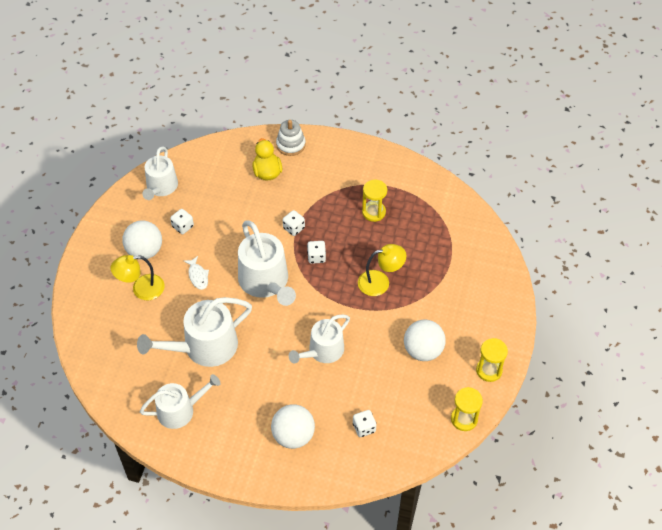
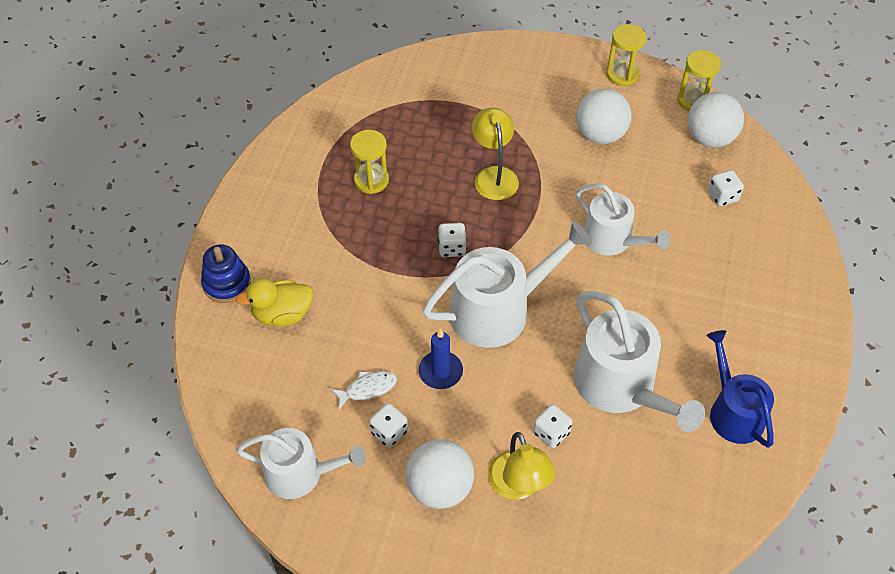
camera: 90 degrees left, 0 degrees up
white watering can [140,374,220,429] -> blue watering can [706,330,774,448]
white fish [184,256,209,290] -> white fish moved to [331,371,397,409]
white ball [271,404,315,449] -> white ball moved to [688,92,744,147]
white stacking toy [276,120,306,156] -> blue stacking toy [201,244,251,303]
white dice [283,210,305,236] -> white dice moved to [533,404,573,448]
none -> blue candle [419,328,463,389]

